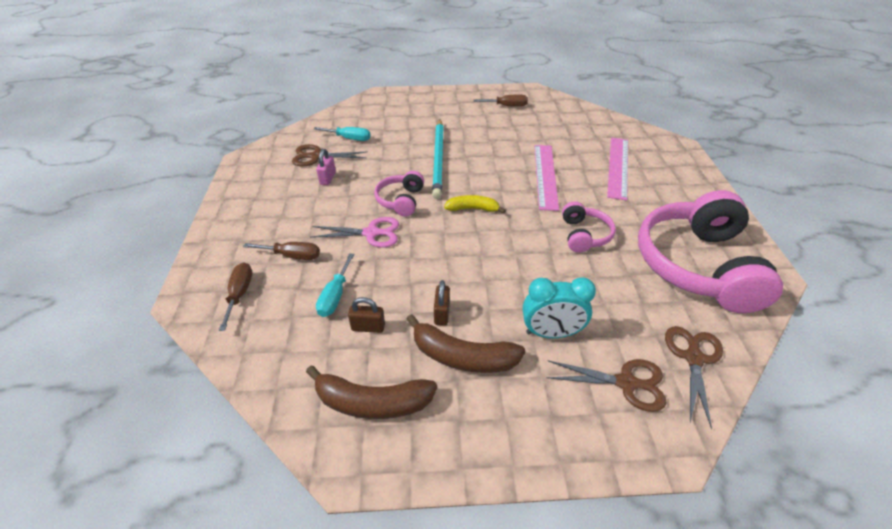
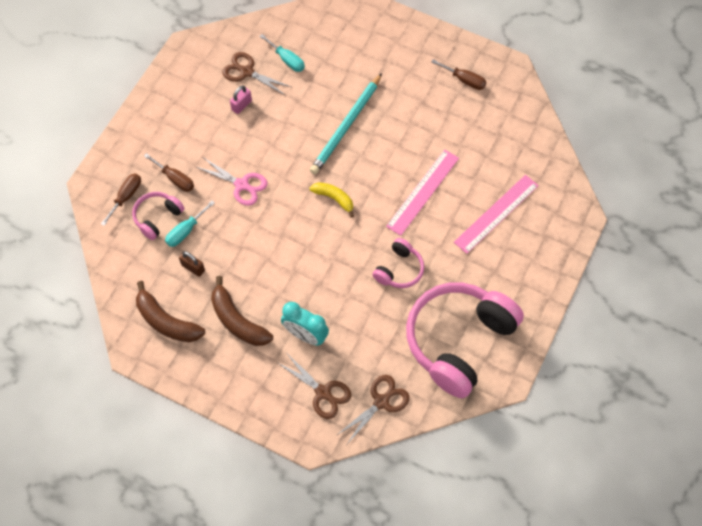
camera: 30 degrees right, 20 degrees up
pink headphones [374,171,424,217] -> pink headphones moved to [132,192,185,240]
brown padlock [434,280,450,326] -> none

